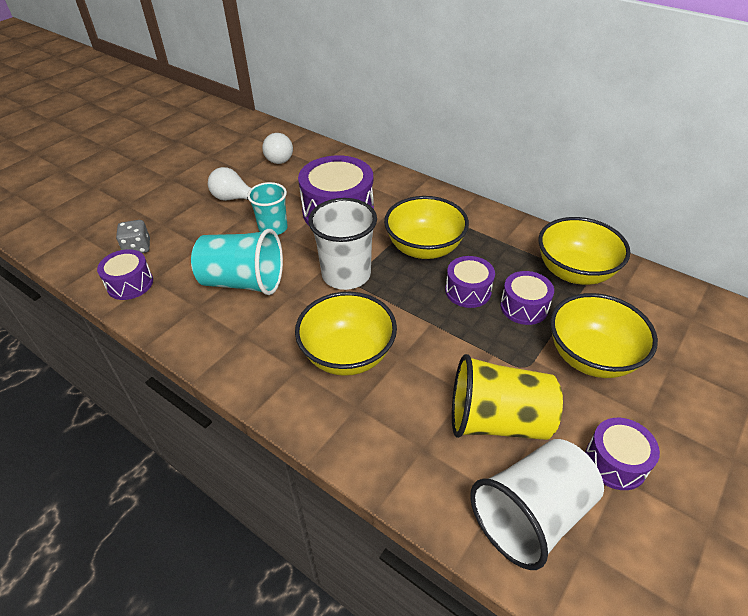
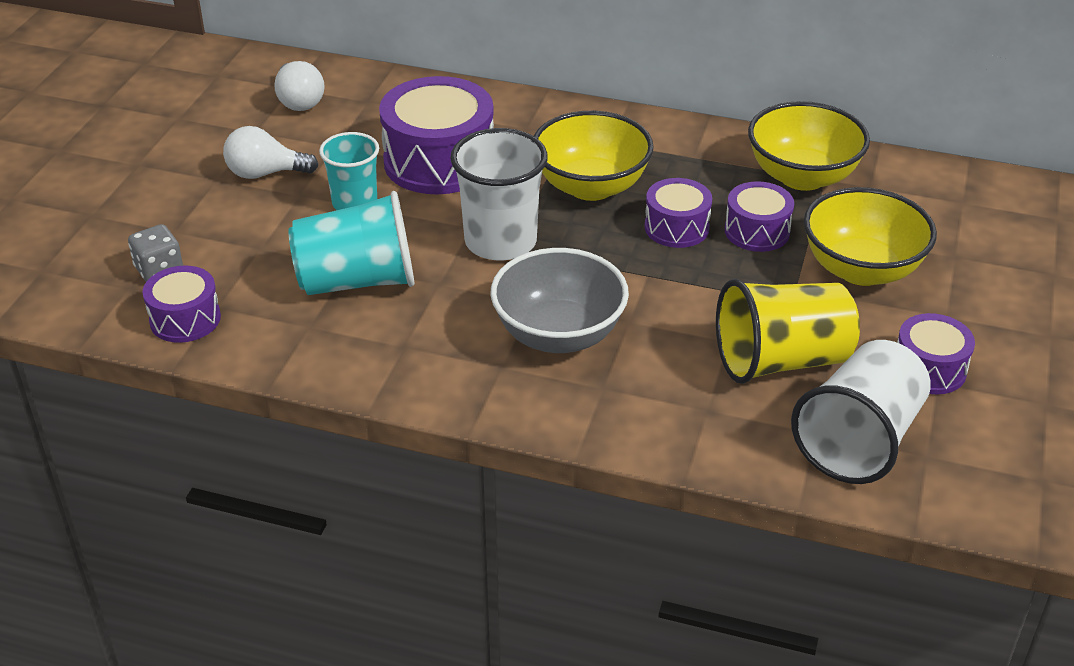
camera: 20 degrees left, 5 degrees down
yellow bowl [295,292,397,376] -> grey bowl [490,248,629,353]

